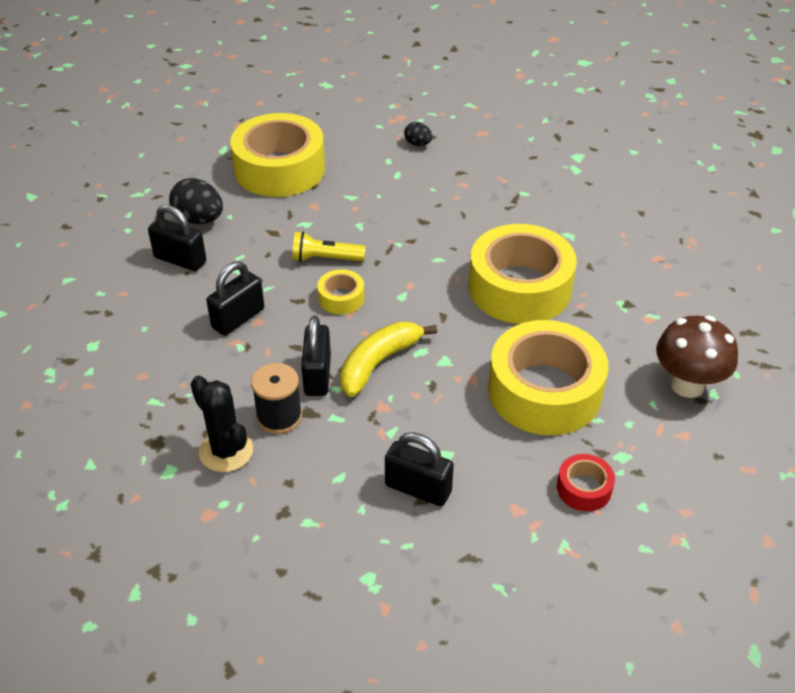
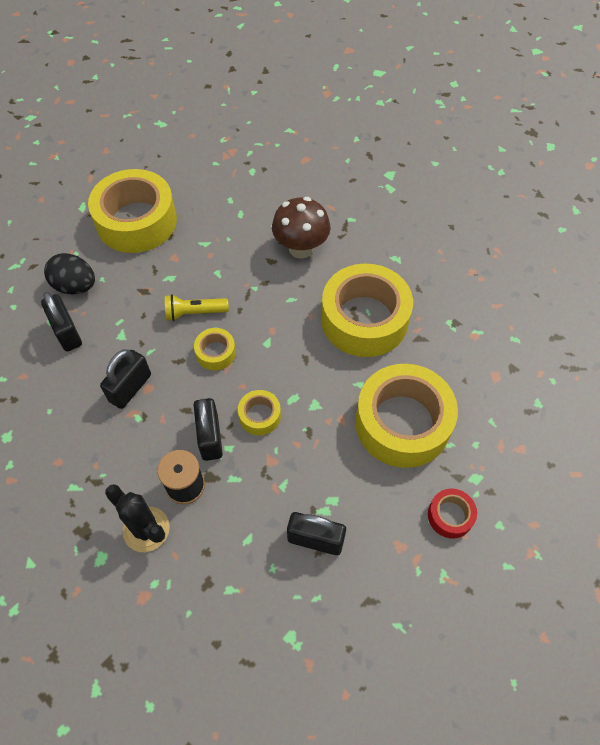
camera: 10 degrees left, 15 degrees up
black padlock [148,205,206,271] -> black padlock turned 45 degrees clockwise [41,292,82,351]
yellow banana [340,322,437,397] -> yellow tape [238,390,281,435]
black egg [404,122,432,146] -> none
brown mushroom [656,315,738,398] -> brown mushroom moved to [272,197,330,259]

